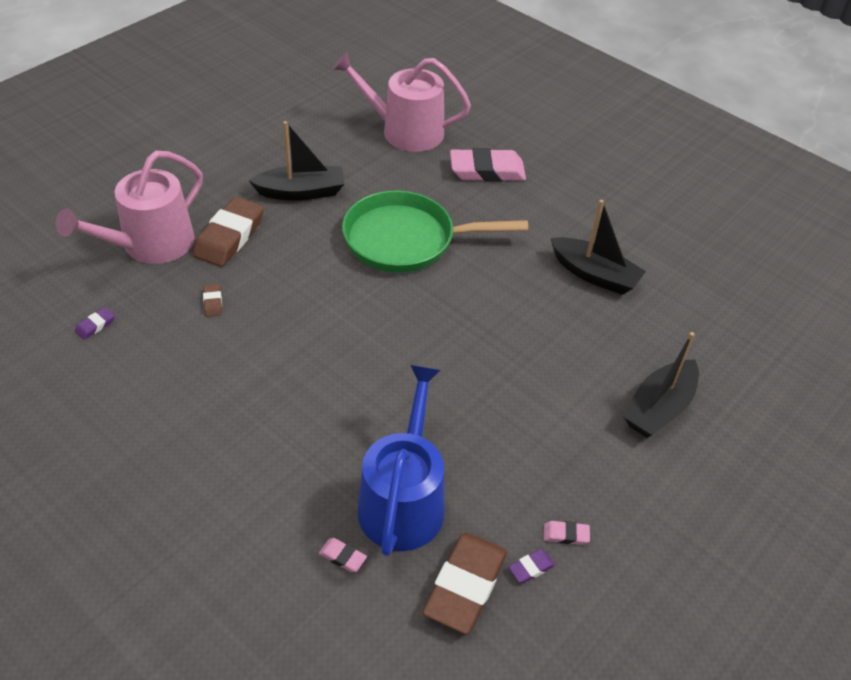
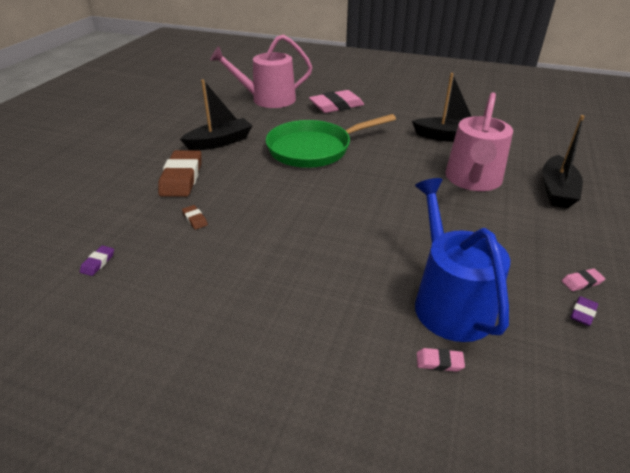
camera: 20 degrees left, 10 degrees down
pink watering can [56,151,203,264] -> pink watering can moved to [446,92,513,191]
brown eraser [423,533,507,634] -> none

